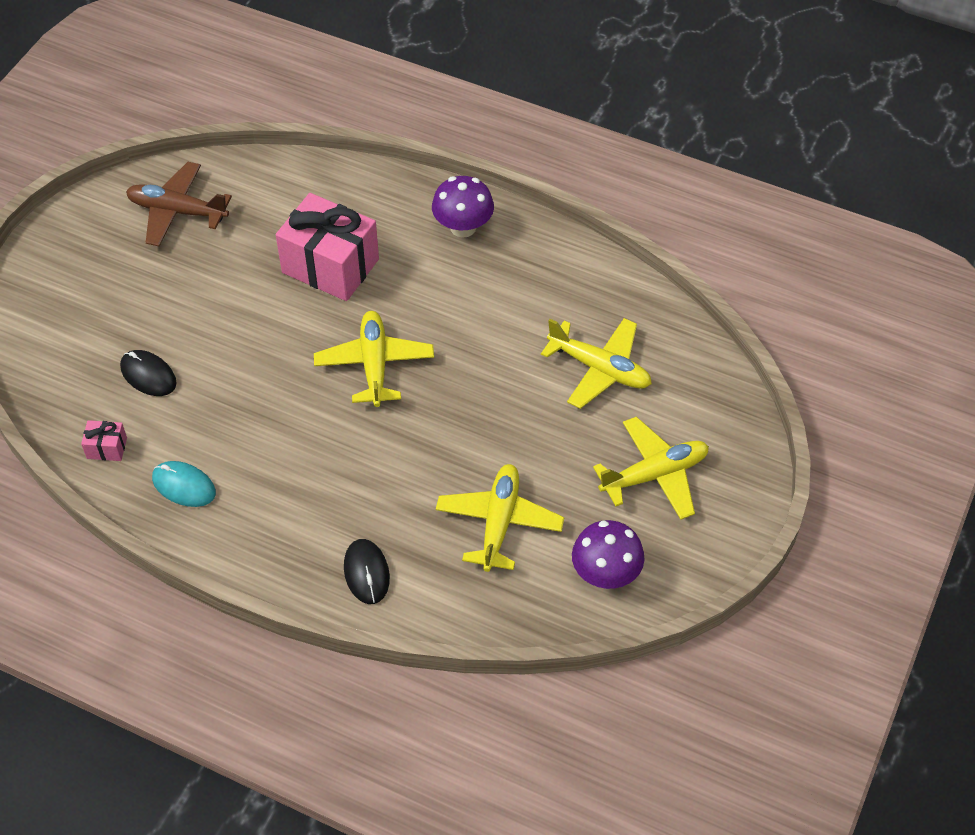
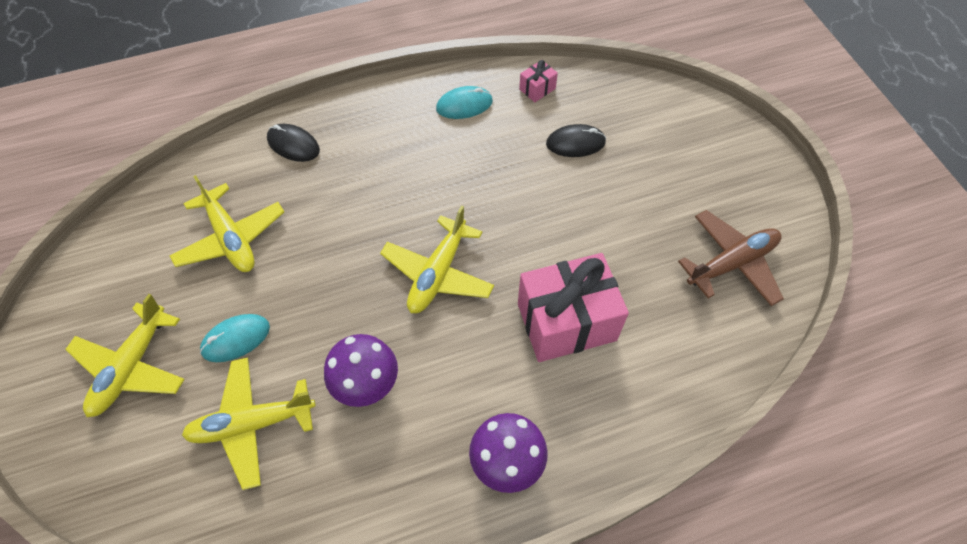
camera: 135 degrees right, 5 degrees up
yellow plane [314,311,434,407] -> yellow plane turned 75 degrees clockwise [380,205,494,313]
purple mushroom [572,520,645,589] -> purple mushroom moved to [324,334,398,407]
none -> turquoise mouse [200,314,270,362]

